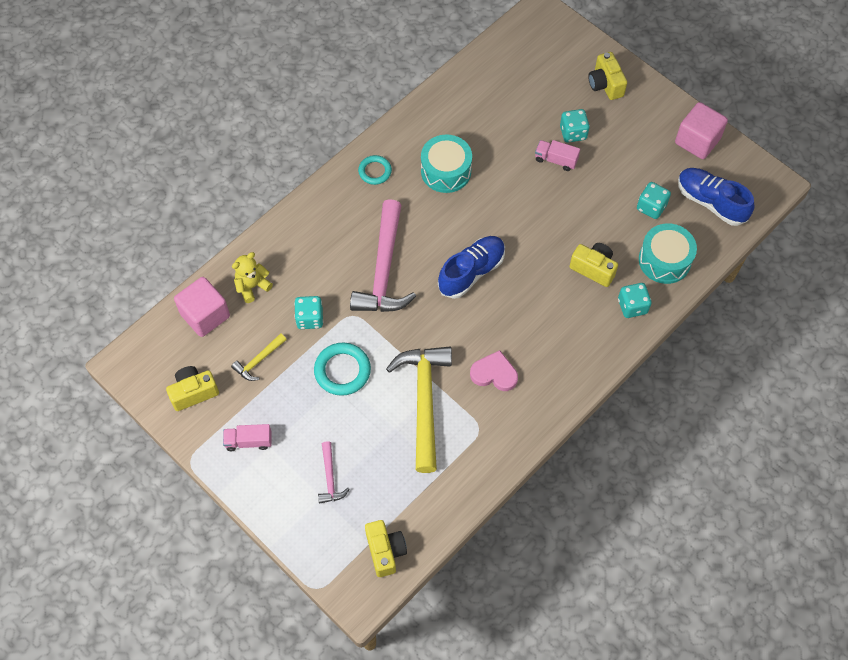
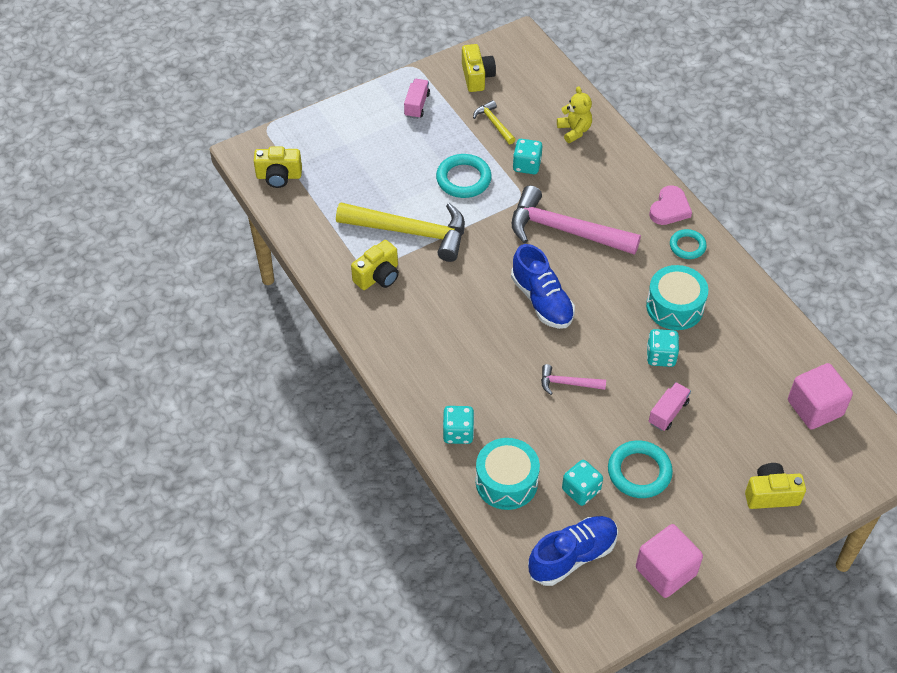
camera: 105 degrees right, 10 degrees down
pink cube [174,277,230,337] -> pink cube moved to [788,363,853,430]
pink hammer [318,441,349,504] -> pink hammer moved to [541,364,606,395]
pink heart [470,350,518,391] -> pink heart moved to [649,185,692,225]
turquoise dice [560,109,590,143] -> turquoise dice moved to [647,329,679,367]
yellow camera [569,243,618,287] -> yellow camera moved to [351,240,399,290]
none -> turquoise ring [608,440,673,498]

